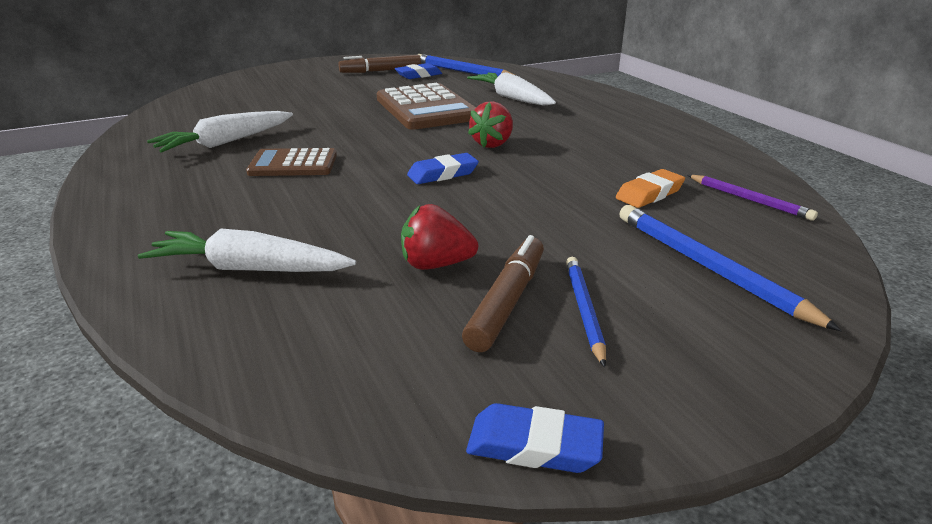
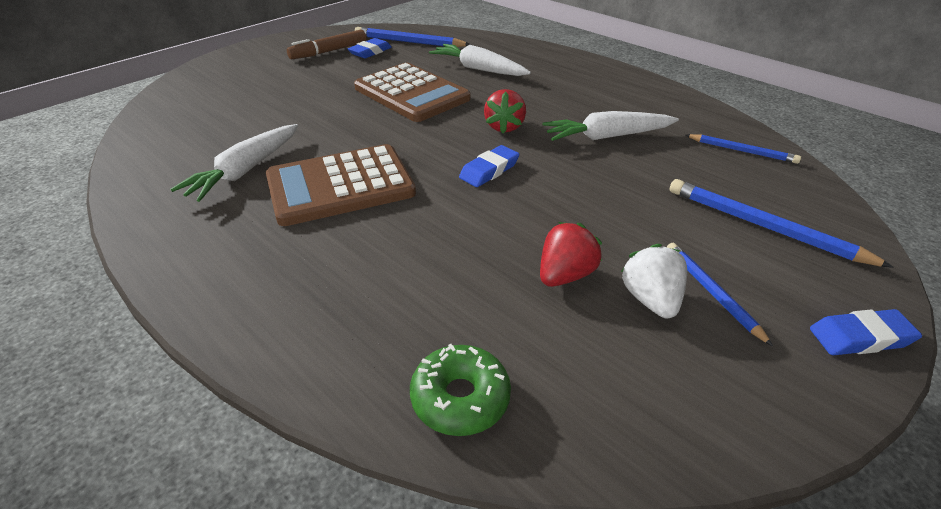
camera: 20 degrees left, 10 degrees up
white carrot [138,228,356,272] -> white carrot moved to [542,111,679,141]
brown calculator [246,148,337,176] -> brown calculator [266,144,416,226], size x1.67
red strawberry [401,204,478,270] -> red strawberry turned 150 degrees clockwise [540,222,602,287]
brown marker [462,235,544,352] -> white strawberry [621,244,687,319]
blue eraser [466,403,604,473] -> blue eraser moved to [810,309,922,355]
orange eraser [616,169,685,208] -> none
purple pencil [688,175,818,221] -> blue pencil [686,134,801,164]
none -> green donut [410,344,511,436]

